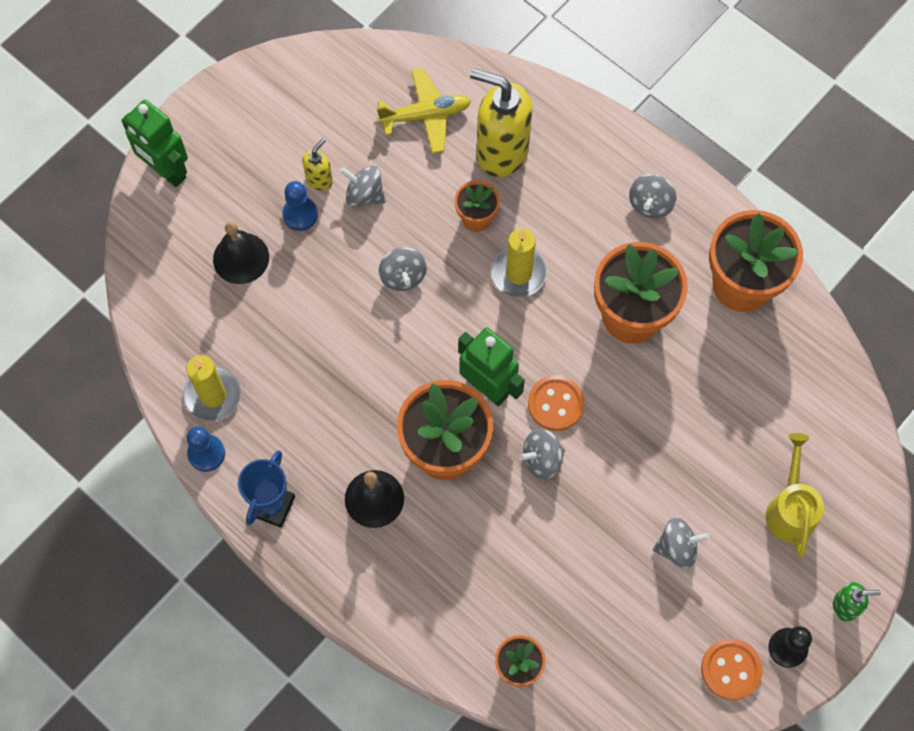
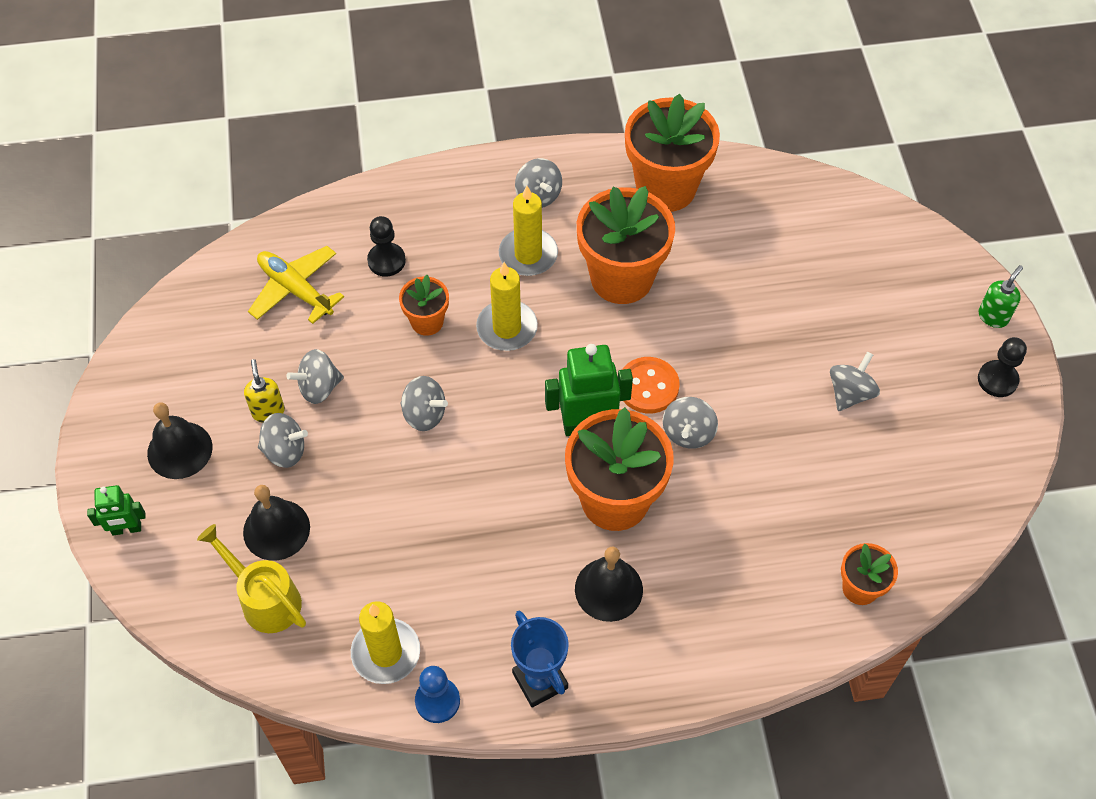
camera: 50 degrees left, 10 degrees down
green robot [121,100,188,187] -> green robot [87,485,146,536], size x0.58
blue pawn [282,181,318,231] -> grey spinning top [258,413,308,468]
yellow plane [377,68,471,154] -> yellow plane turned 75 degrees counterclockwise [248,246,344,324]
yellow soap dispenser [470,69,532,177] -> black pawn [367,216,406,277]
orange button [701,639,763,700] -> none
yellow watering can [766,433,824,557] -> yellow watering can moved to [197,524,306,633]
none -> black bell [147,402,212,479]
none -> yellow candle [499,186,558,276]

